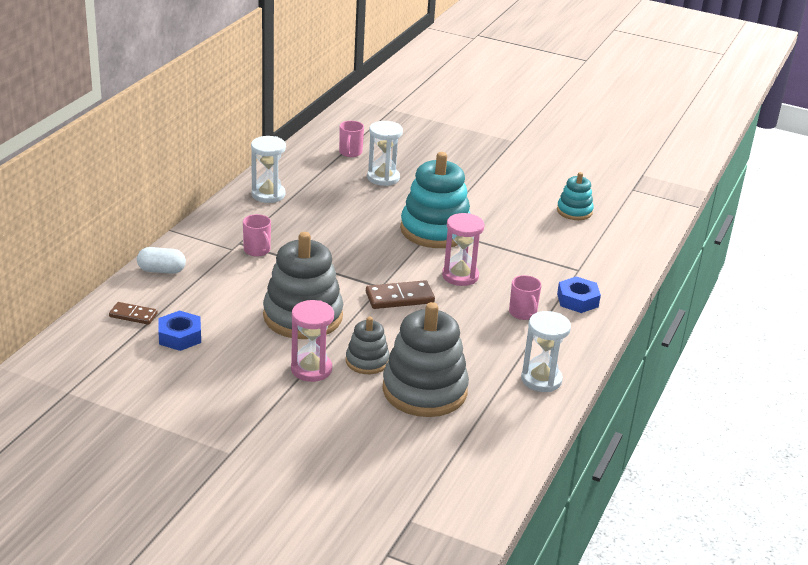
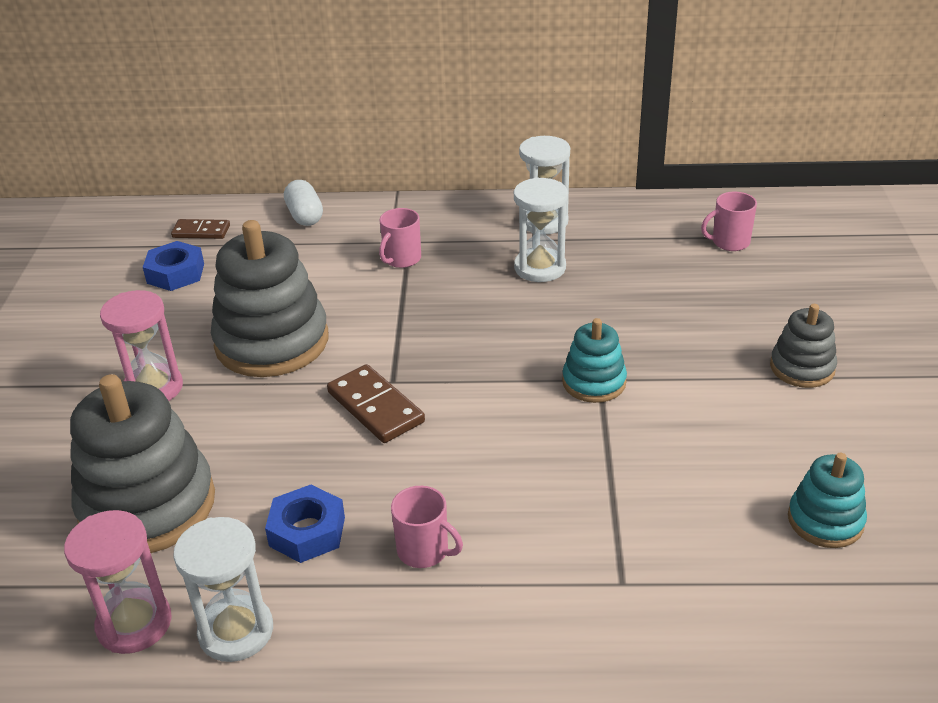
camera: 70 degrees right, 5 degrees up
brown domino [109,302,158,325] -> brown domino turned 75 degrees counterclockwise [171,219,230,239]
grey stacking toy [346,317,390,374] -> grey stacking toy moved to [770,304,837,388]
white hourglass [367,121,403,186] -> white hourglass moved to [514,177,568,282]
turquoise stacking toy [400,152,471,248] -> turquoise stacking toy [562,318,627,403], size x0.53
pink hourglass [442,213,485,286] -> pink hourglass moved to [64,510,172,654]
pink mug [509,275,542,320] -> pink mug turned 105 degrees counterclockwise [391,486,463,568]
blue nut [557,276,601,313] -> blue nut moved to [265,485,345,563]

